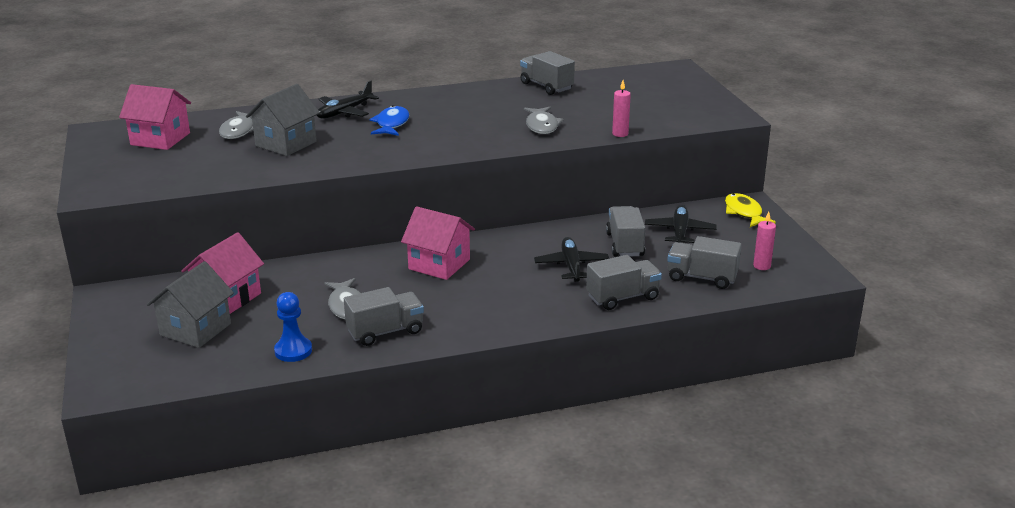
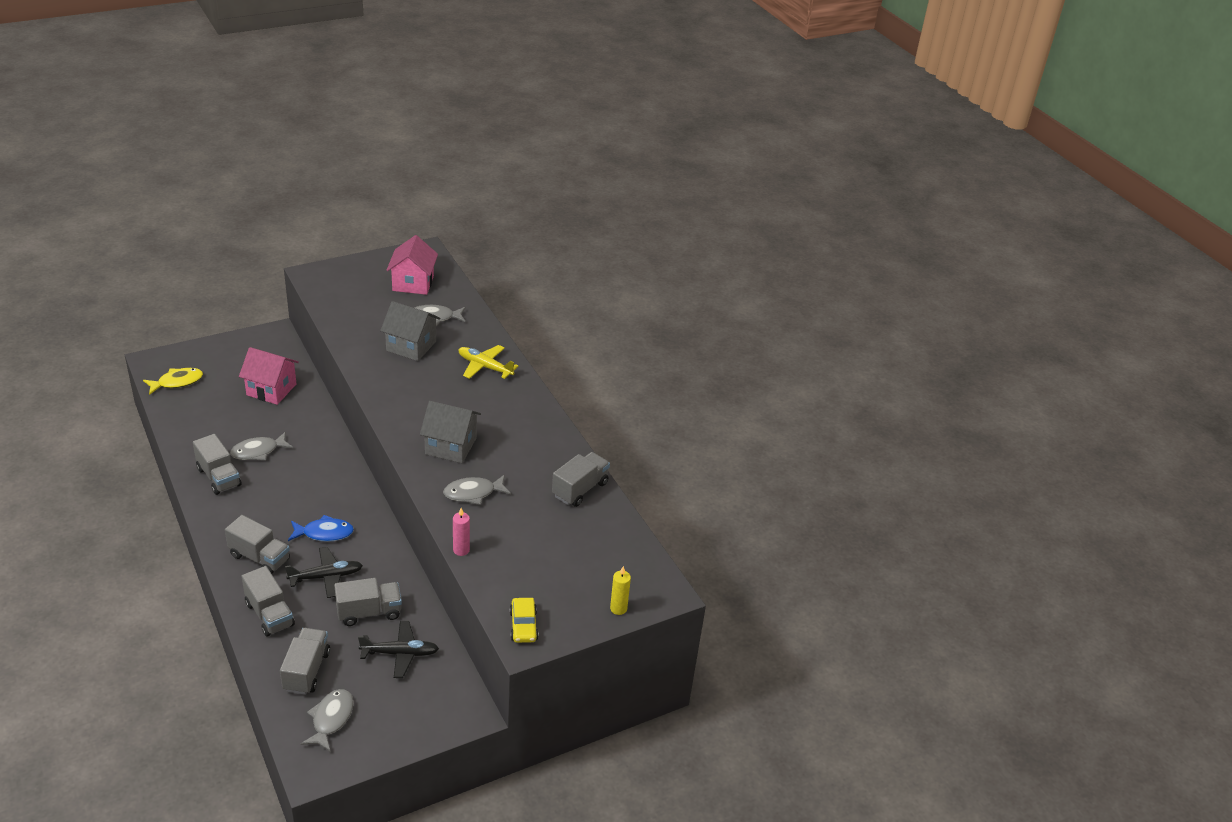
camera: 75 degrees right, 10 degrees up
grey house [147,261,234,348] -> grey house moved to [420,401,481,463]
blue pawn [274,292,312,362] -> none
black plane [317,80,379,119] -> yellow plane [458,345,519,379]
blue fish [369,105,409,136] -> blue fish moved to [288,515,354,542]
pink house [401,206,475,280] -> none
yellow fish [725,193,776,227] -> yellow fish moved to [143,368,203,395]
pink candle [753,212,776,270] -> grey fish [301,689,353,752]
none -> grey truck [225,515,290,574]
none -> yellow car [510,598,539,643]
none -> yellow candle [610,566,631,615]

